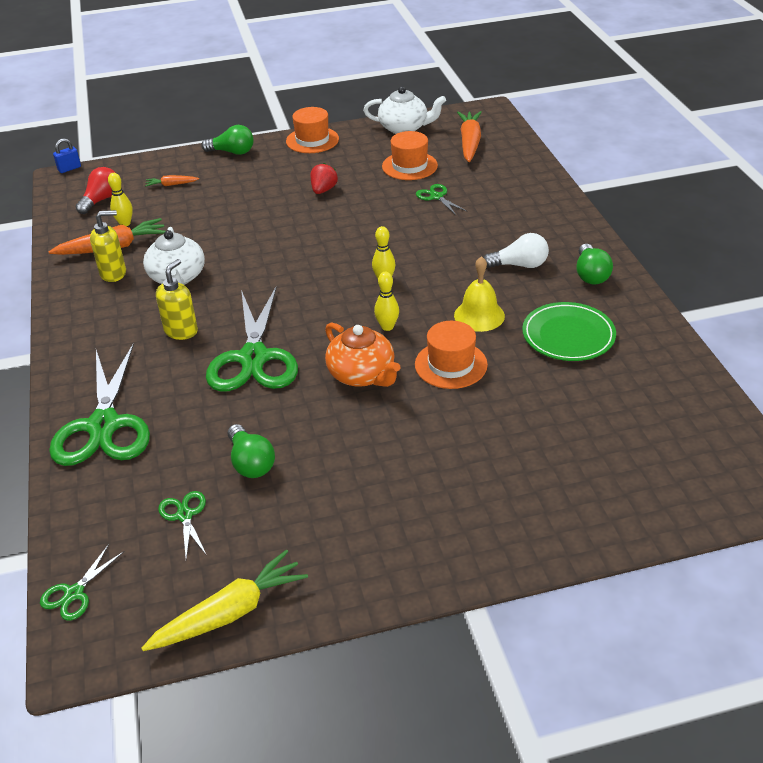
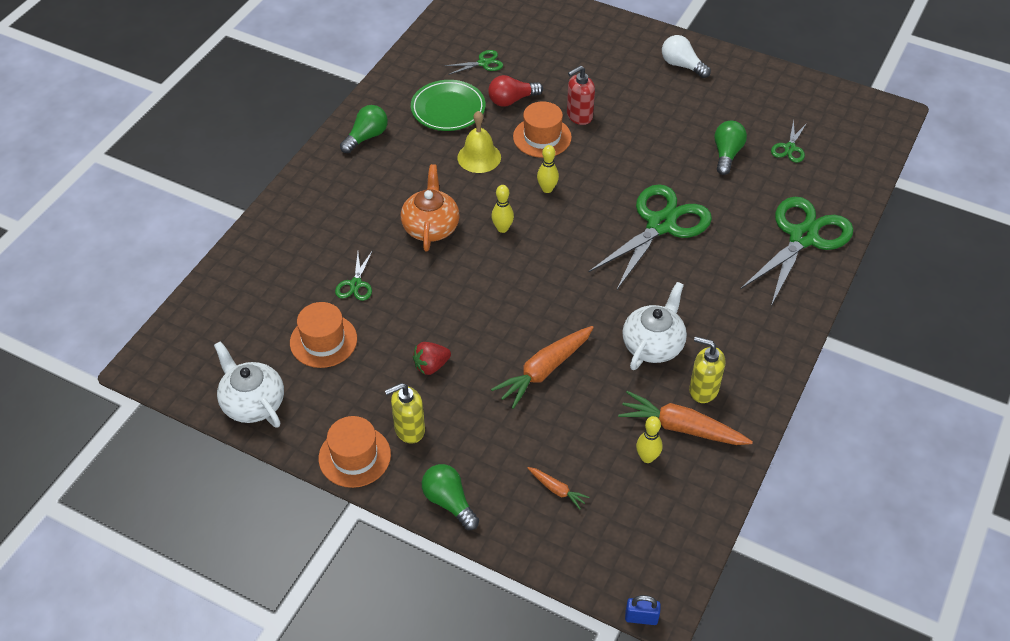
camera: 140 degrees left, 10 degrees up
green scissors [40,544,125,621] -> green scissors moved to [444,50,503,75]
red light bulb [76,167,116,214] -> red light bulb moved to [488,75,543,107]
yellow carrot [141,549,308,651] -> none
yellow soap dispenser [156,259,198,340] -> yellow soap dispenser moved to [385,383,425,443]
orange teapot [325,322,401,387] -> orange teapot moved to [401,164,460,251]
orange carrot [457,111,482,162] -> orange carrot moved to [491,326,594,409]
white light bulb [484,233,549,268] -> white light bulb moved to [662,35,711,78]
none -> red soap dispenser [567,66,595,125]

